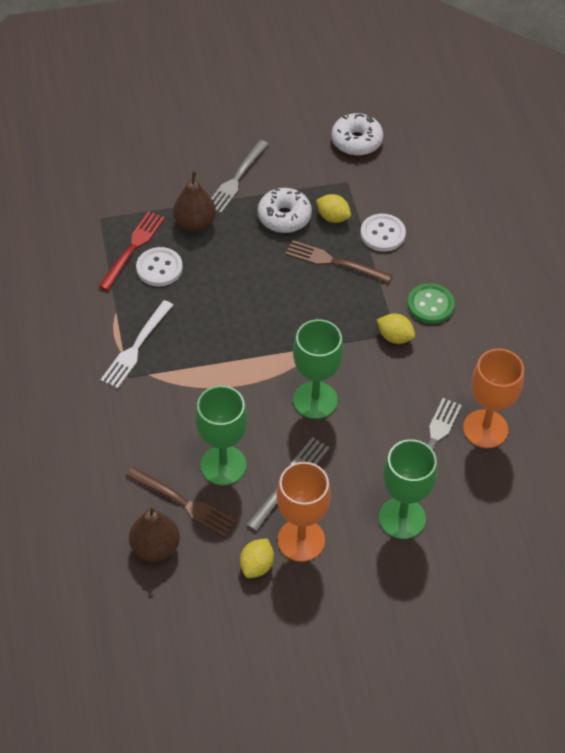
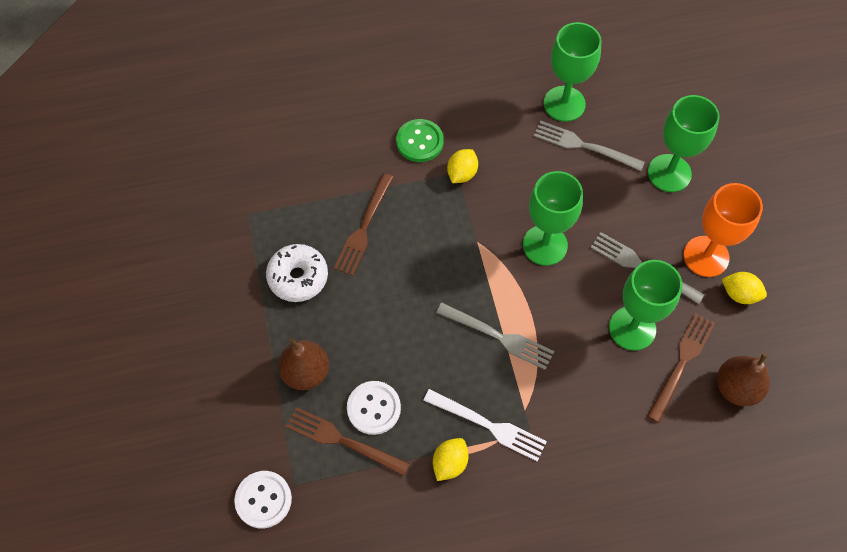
camera: 90 degrees left, 10 degrees up
red fork [98,211,165,291] -> brown fork [286,407,410,476]
grey fork [211,140,268,213] -> grey fork moved to [436,303,554,370]
yellow lemon [316,194,351,223] -> yellow lemon moved to [433,438,469,481]
white donut [331,113,383,156] -> none
white button [360,214,406,252] -> white button moved to [234,471,292,528]
orange goblet [463,349,524,448] -> green goblet [544,22,602,122]

